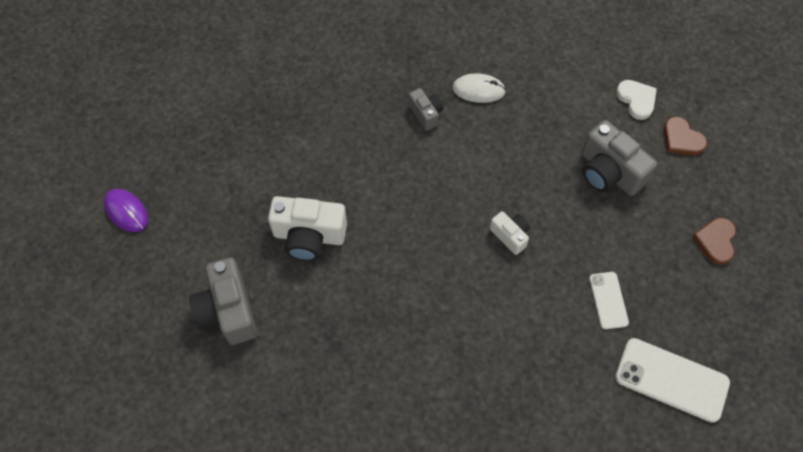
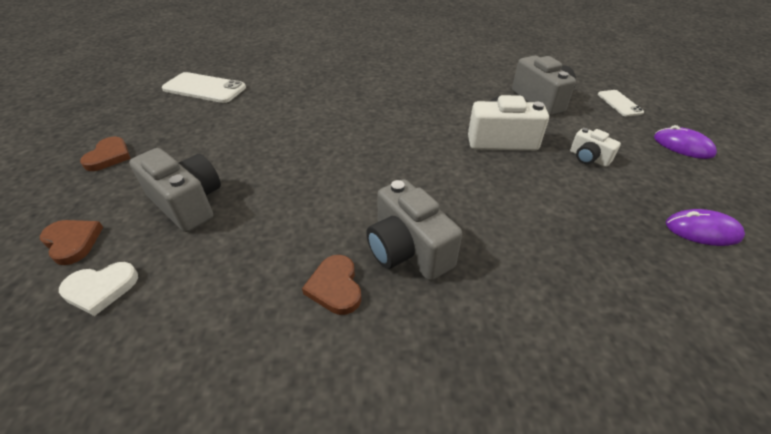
camera: 175 degrees right, 20 degrees down
grey camera [409,88,443,131] -> grey camera [366,179,462,281], size x1.81
white mouse [452,73,506,103] -> brown heart [302,255,361,315]
white camera [490,211,530,255] -> white camera moved to [570,128,621,167]
white phone [589,272,629,329] -> white phone moved to [598,90,644,116]
white heart [616,80,657,120] -> white heart turned 75 degrees counterclockwise [59,262,138,316]
none -> purple mouse [666,209,745,246]

